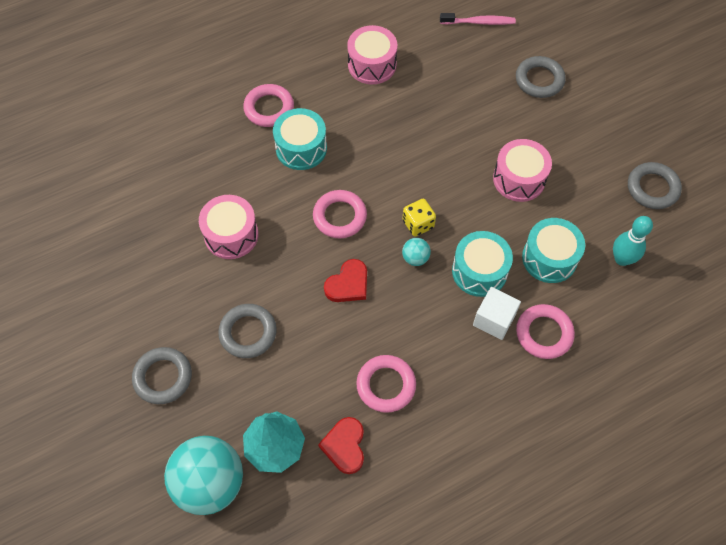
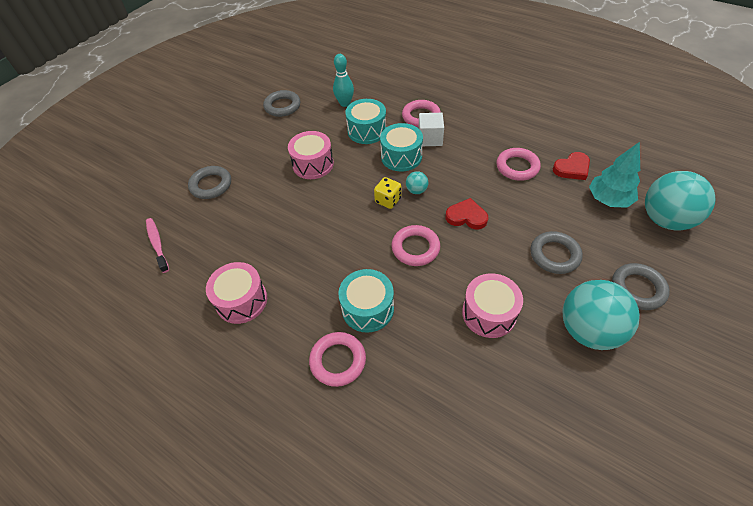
camera: 115 degrees left, 10 degrees down
none -> turquoise ball [562,280,640,350]

